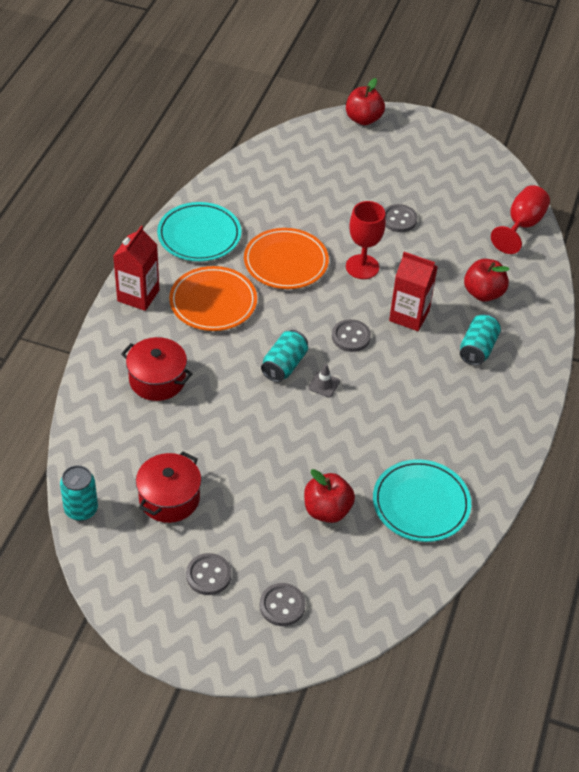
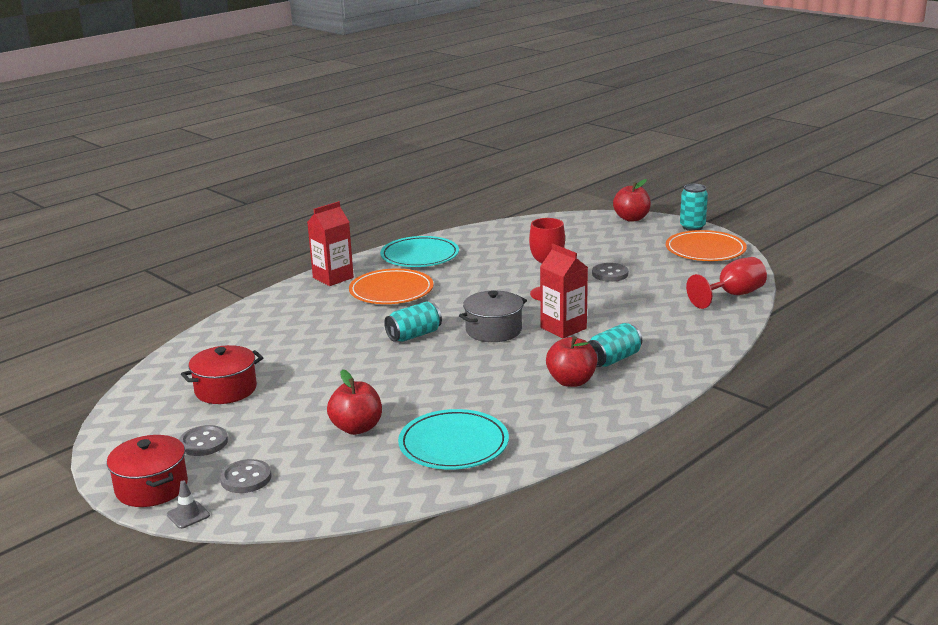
camera: 30 degrees right, 25 degrees down
turquoise can [60,465,98,521] -> turquoise can moved to [680,184,708,231]
red pot [121,337,193,401] -> red pot moved to [107,435,188,507]
orange plate [244,228,329,289] -> orange plate moved to [666,230,747,261]
grey traffic cone [308,364,340,397] -> grey traffic cone moved to [167,480,210,529]
grey button [332,319,371,352] -> grey pot [459,291,527,342]
red apple [464,259,510,302] -> red apple moved to [546,336,598,387]

